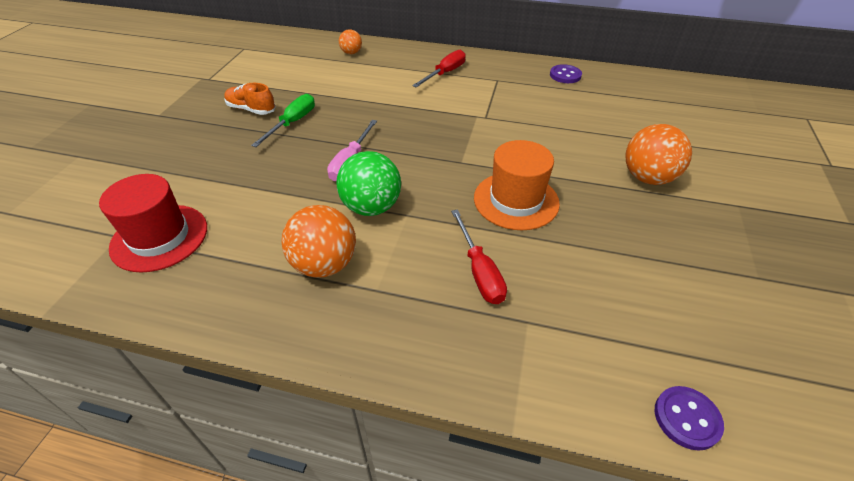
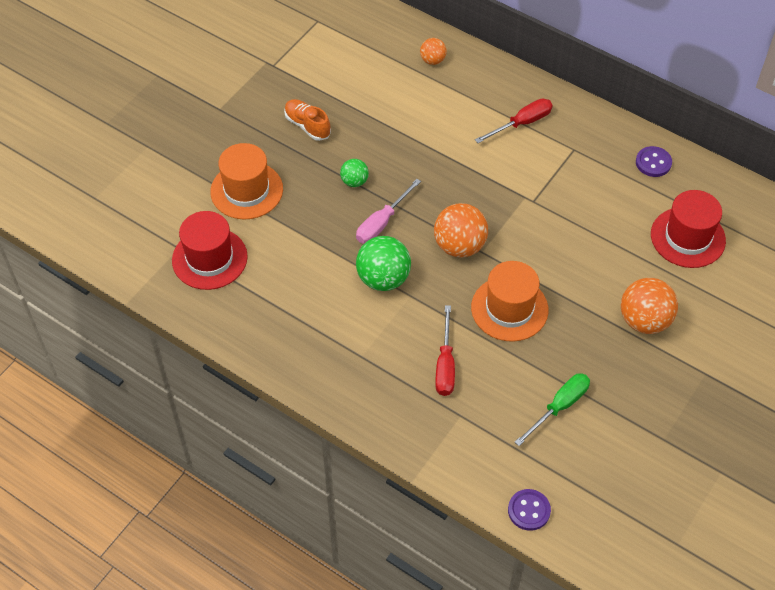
camera: 20 degrees right, 10 degrees up
green screwdriver [251,94,315,147] -> green screwdriver moved to [515,373,590,446]
orange ball [282,205,356,278] -> orange ball moved to [434,203,488,258]
none -> orange hat [210,143,283,220]
none -> green ball [340,159,369,187]
none -> red hat [651,190,726,268]

